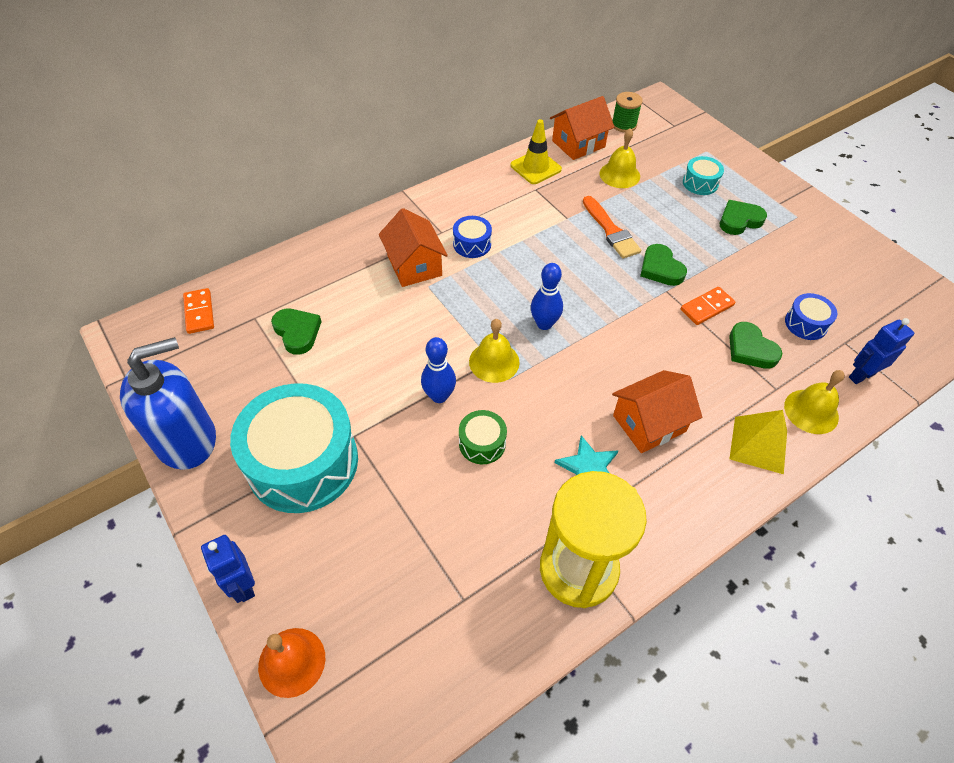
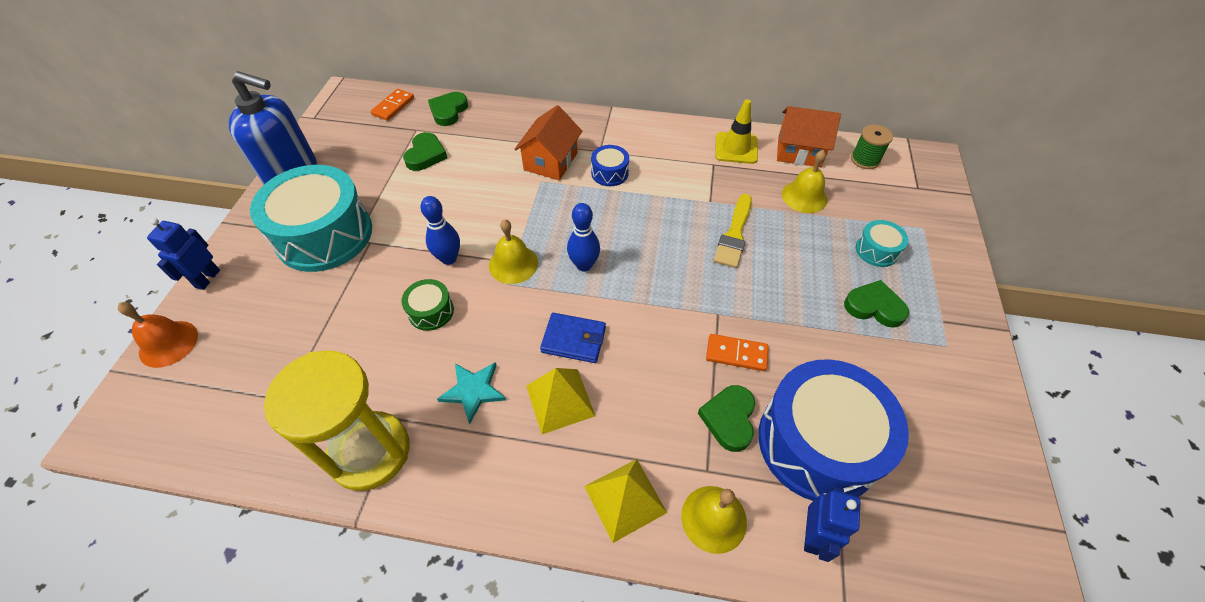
camera: 45 degrees right, 0 degrees up
orange brush [583,196,641,259] -> yellow brush [714,194,752,268]
orange house [612,370,702,453] -> yellow pyramid [526,368,595,434]
green heart [640,244,687,286] -> green heart moved to [428,92,468,126]
blue drum [785,293,837,340] -> blue drum [758,359,909,501], size x2.29
blue robot [849,318,914,384] -> blue robot turned 90 degrees clockwise [804,486,861,562]
none -> blue wallet [540,313,606,363]

